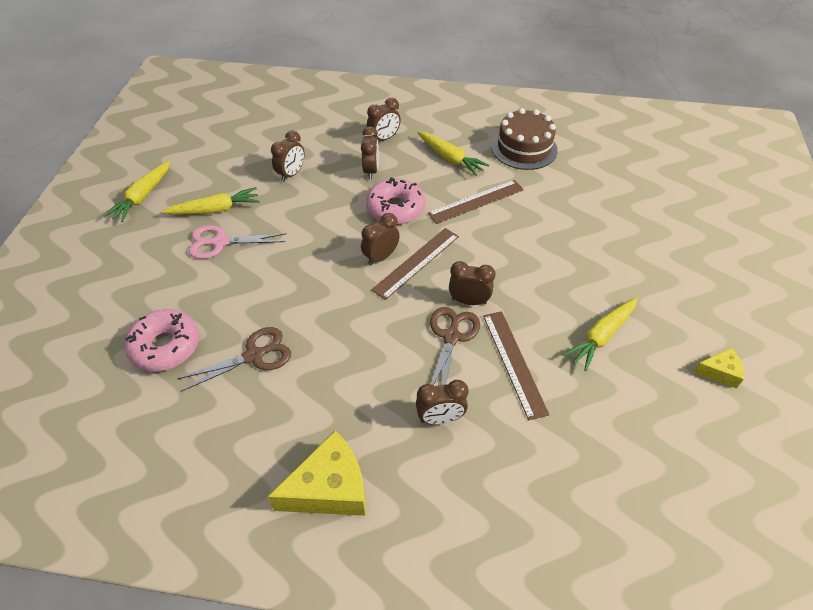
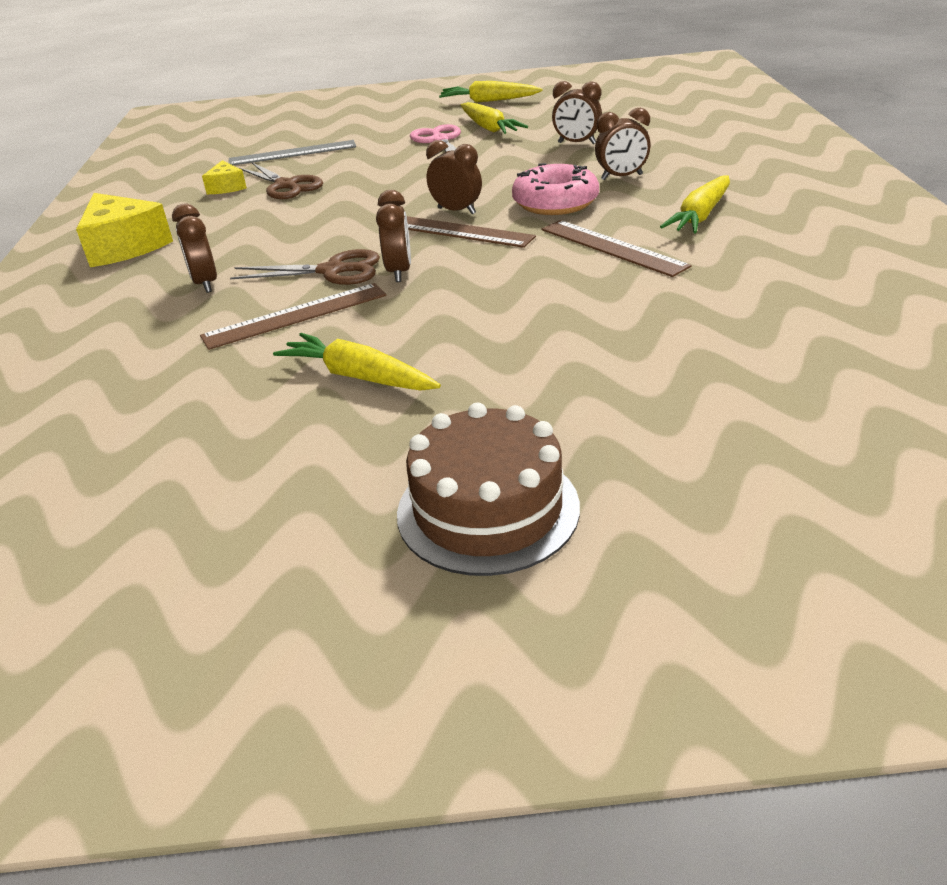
camera: 80 degrees right, 15 degrees down
pink donut [125,309,199,372] -> grey ruler [229,140,356,165]
brown clock [367,98,401,141] -> none
brown cake [491,108,558,170] -> brown cake moved to [397,403,580,576]
yellow cheese [693,348,744,388] -> yellow cheese moved to [202,160,247,194]

